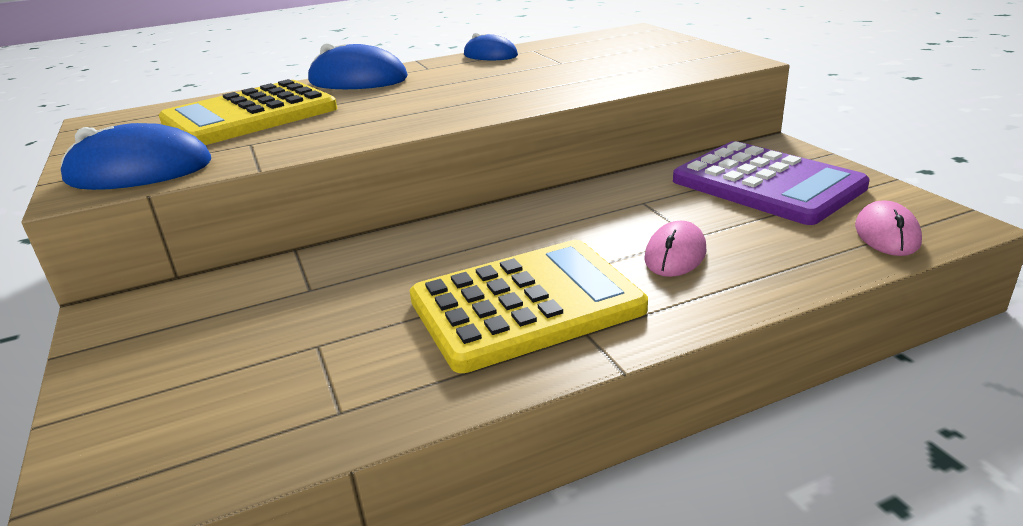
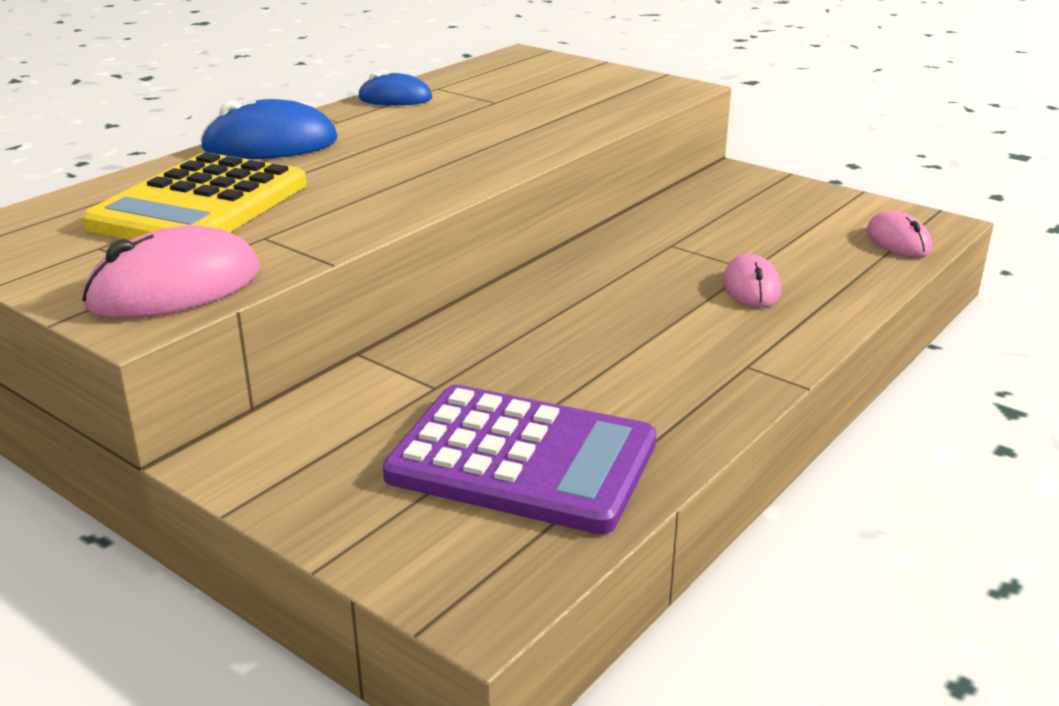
camera: 30 degrees left, 0 degrees up
blue mouse [61,123,211,190] -> pink mouse [82,225,260,319]
yellow calculator [410,240,648,373] -> none
purple calculator [673,141,870,225] -> purple calculator moved to [383,385,657,534]

